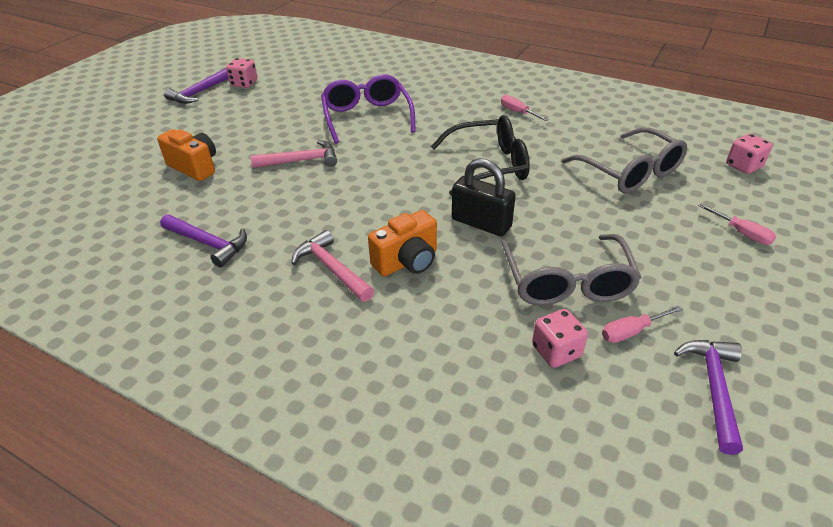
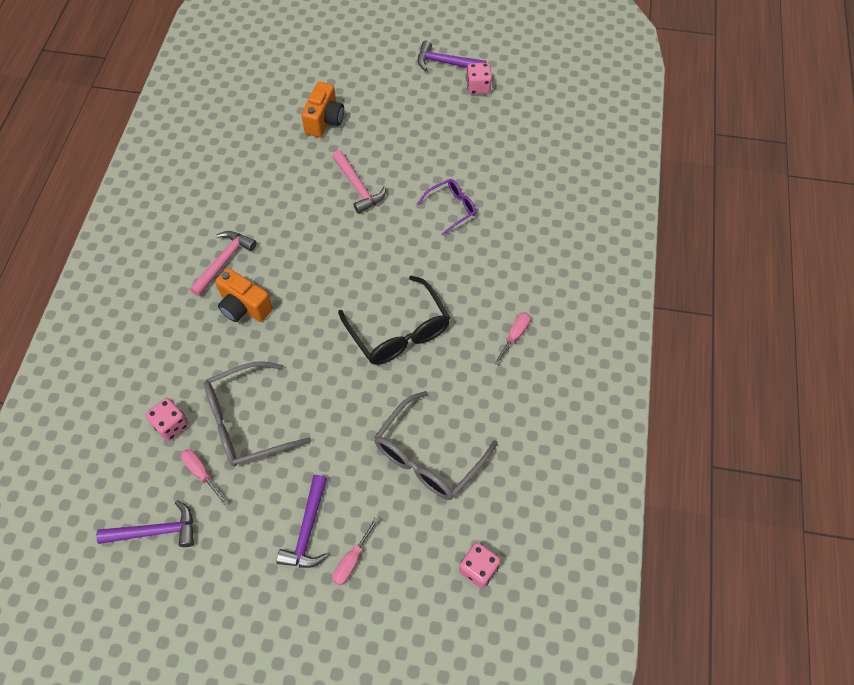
camera: 70 degrees right, 20 degrees up
purple hammer [160,214,247,267] -> purple hammer moved to [276,475,328,568]
purple glasses [321,75,416,144] -> purple glasses [417,179,476,235], size x0.58
black padlock [452,158,516,236] -> none

